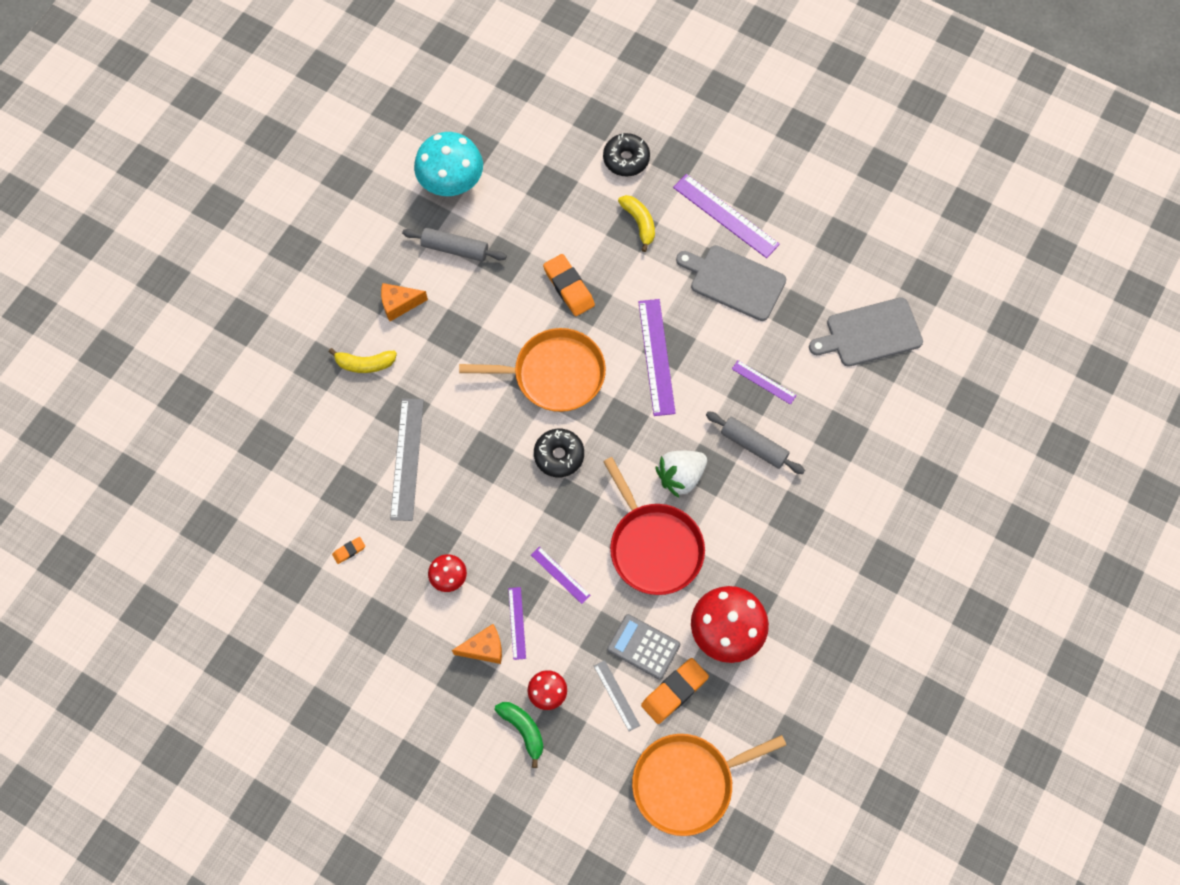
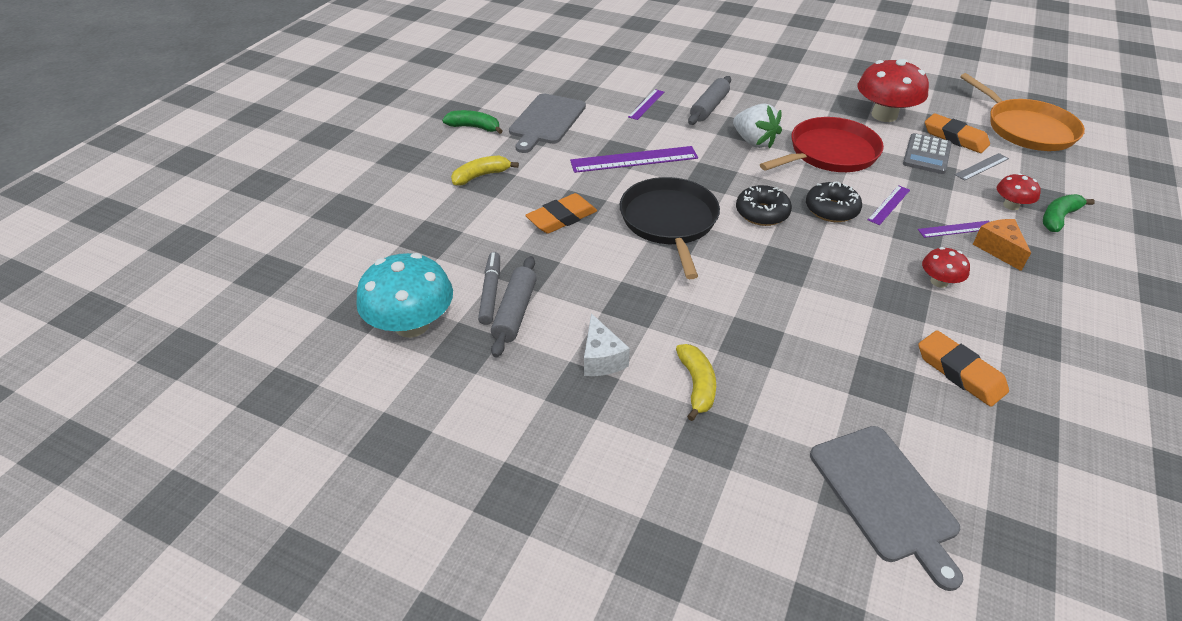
camera: 95 degrees left, 25 degrees down
orange eraser [332,537,365,564] -> orange eraser [918,330,1009,407], size x2.05
orange cheese [381,283,428,321] -> white cheese [584,313,630,376]
grey ruler [390,398,424,521] -> none
orange pan [459,328,606,412] -> black pan [620,177,720,279]
black donut [603,133,650,177] -> black donut moved to [806,181,862,222]
purple ruler [673,174,780,258] -> green banana [442,110,502,134]
grey cutting board [809,297,923,367] -> grey cutting board moved to [810,426,963,591]
none -> grey marker [478,252,500,325]

